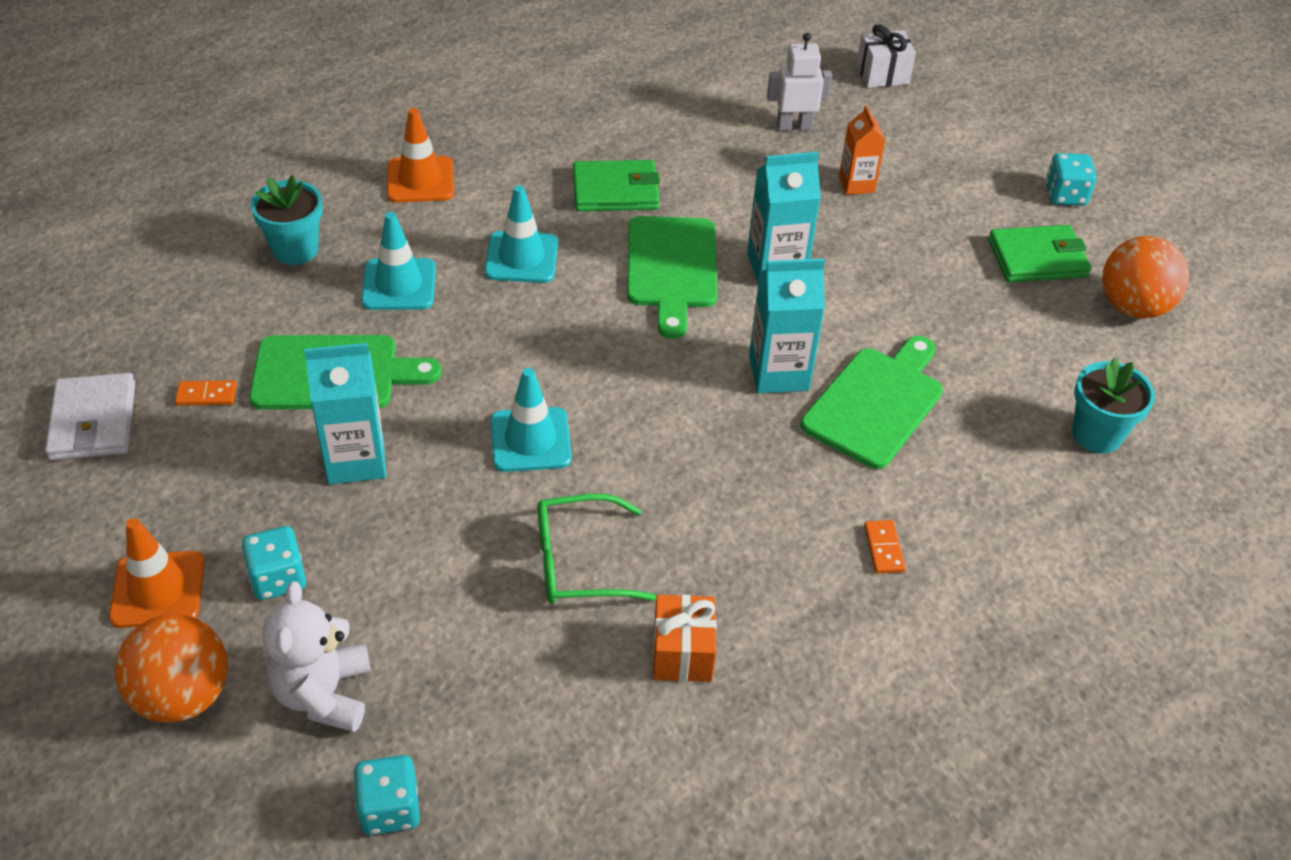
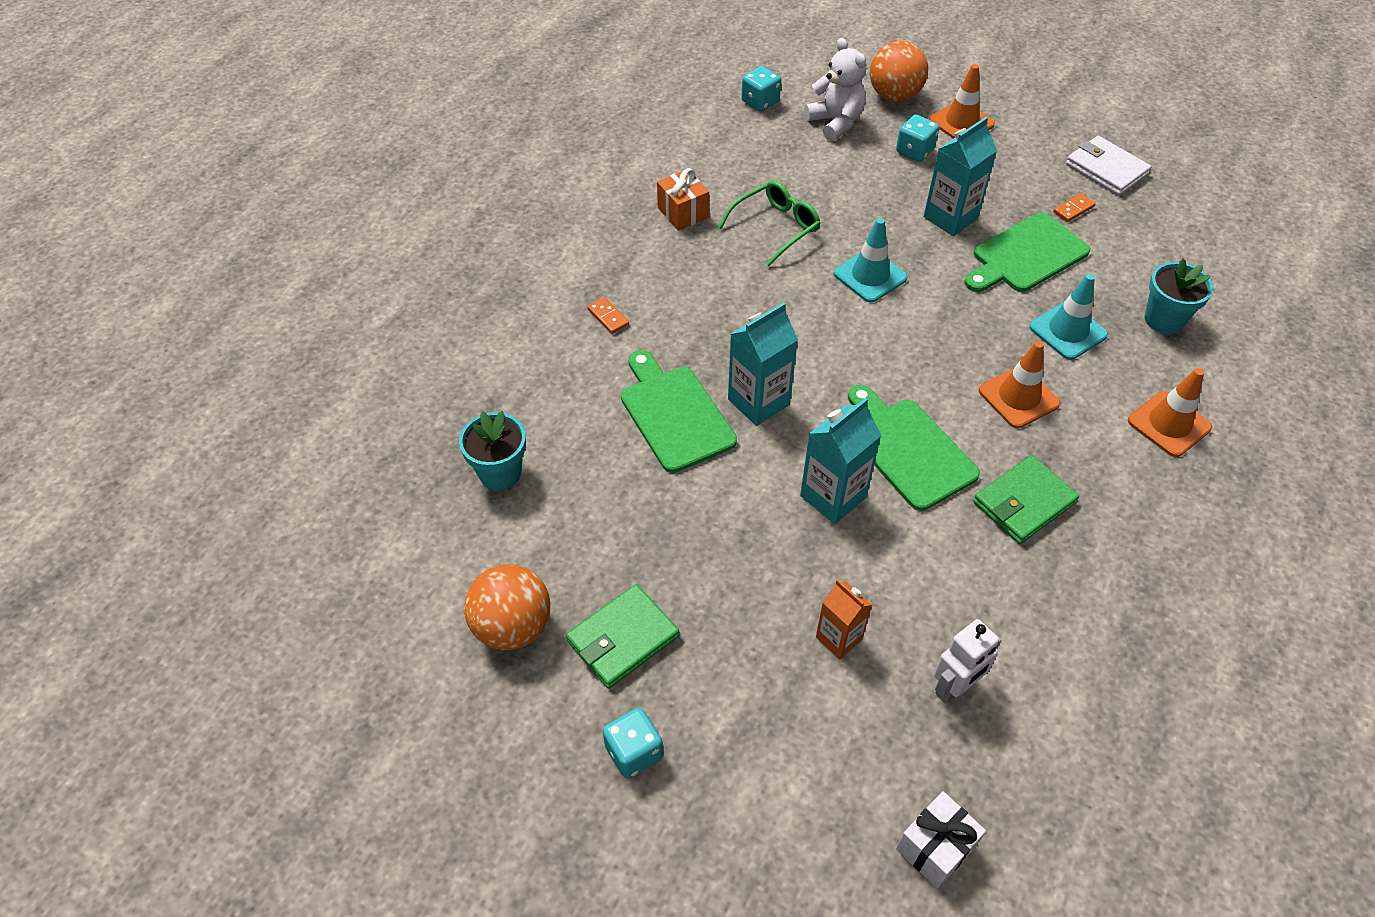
camera: 150 degrees right, 5 degrees up
turquoise traffic cone [485,185,558,283] -> orange traffic cone [979,341,1060,428]
green cutting board [801,336,943,469] -> green cutting board turned 150 degrees clockwise [621,350,737,473]

